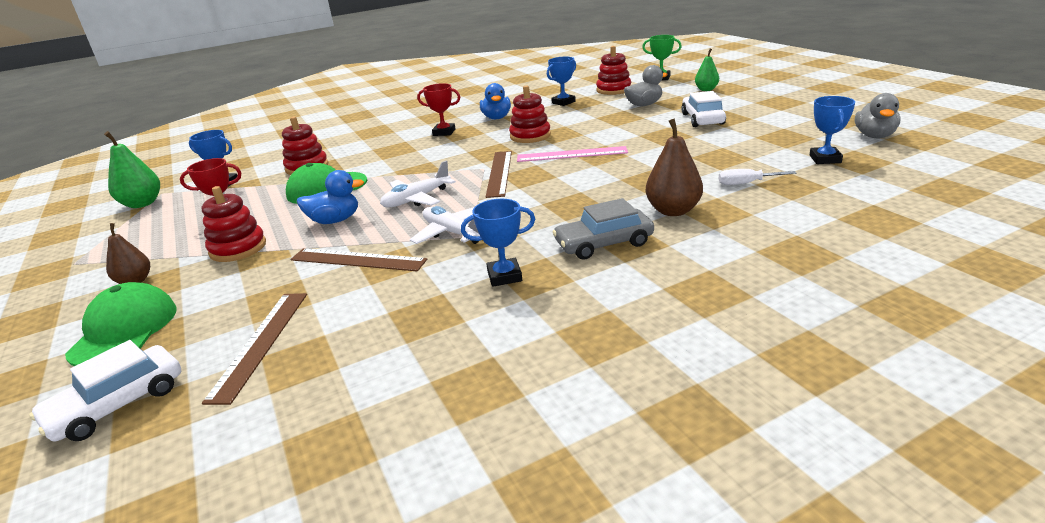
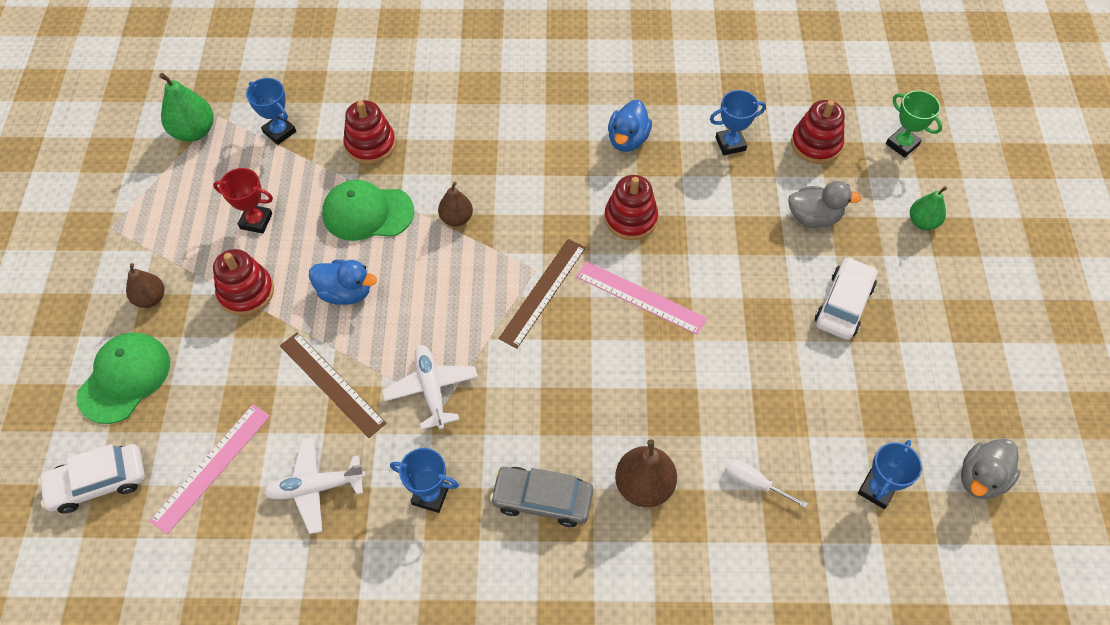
camera: 25 degrees right, 30 degrees up
brown ruler [202,293,307,405] -> pink ruler [150,404,270,534]
white plane [380,161,456,207] -> white plane moved to [264,437,366,534]
red trophy [417,83,460,136] -> none
none -> brown pear [438,182,473,227]

